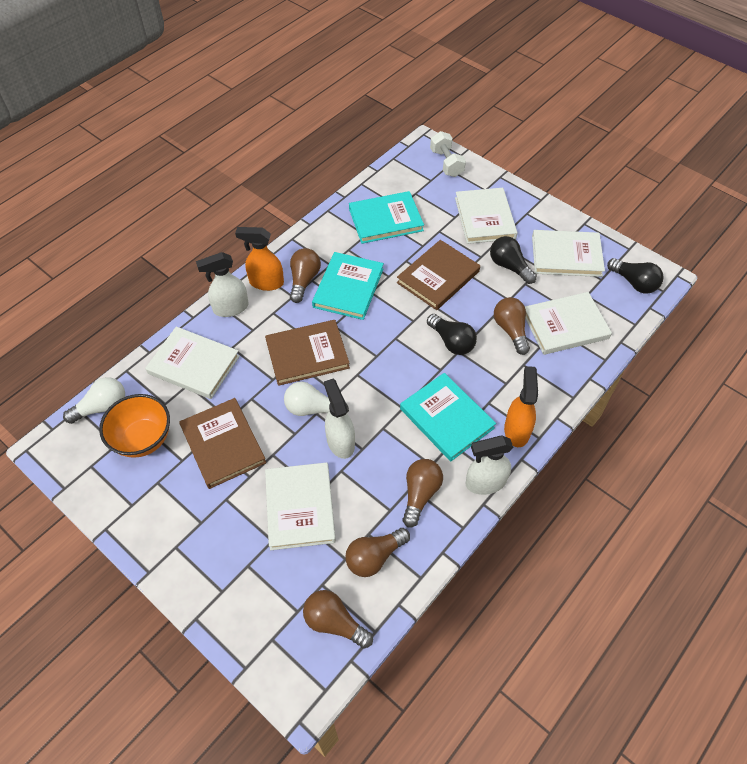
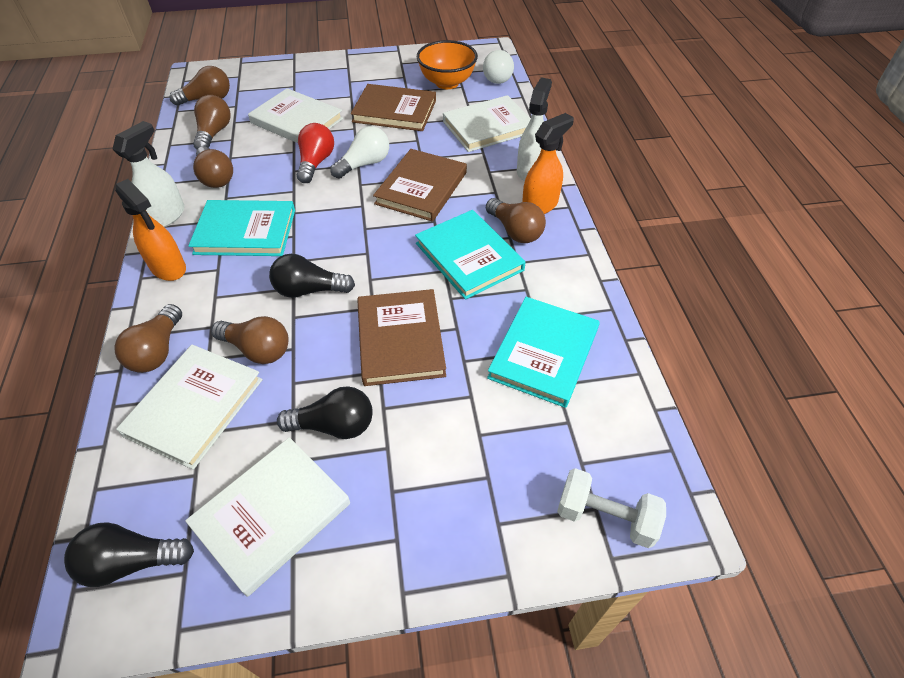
camera: 130 degrees right, 5 degrees down
white spray bottle [324,379,355,459] -> red light bulb [297,123,334,183]
white book [455,188,517,244] -> none
none -> brown light bulb [114,304,182,373]

